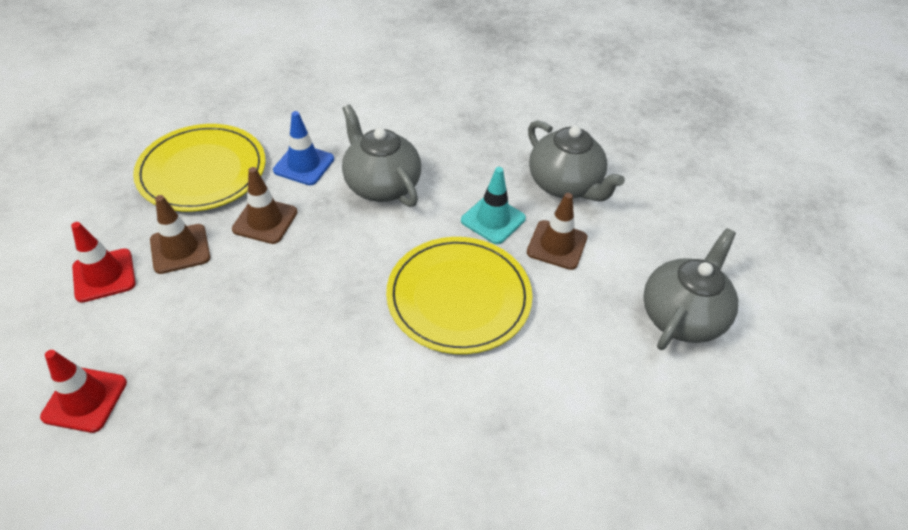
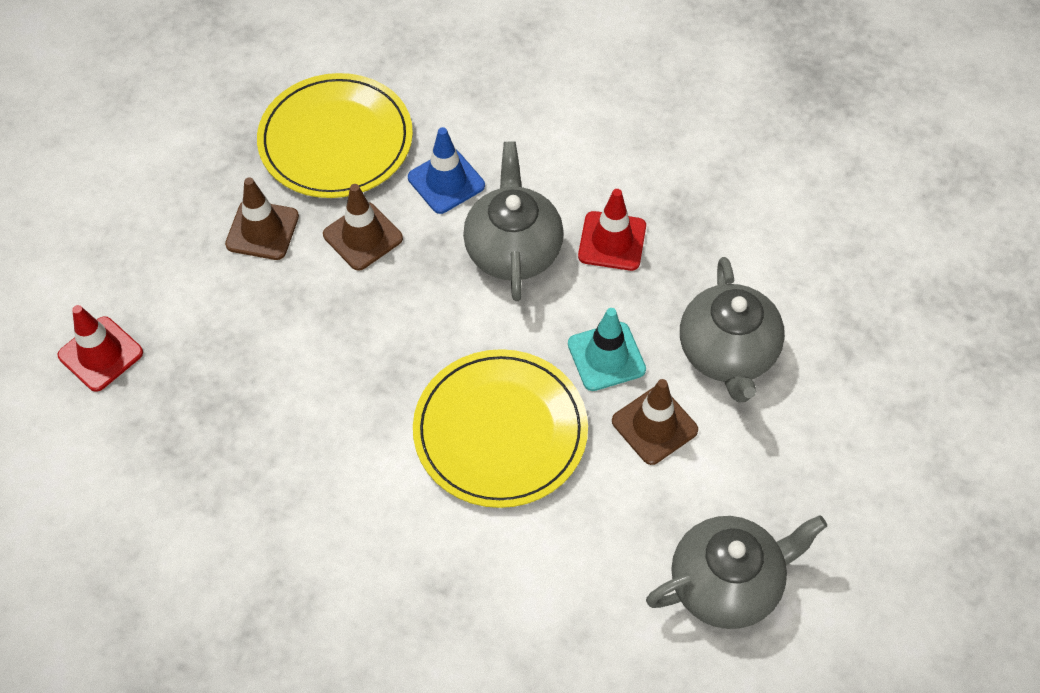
camera: 35 degrees right, 10 degrees up
red traffic cone [71,222,136,303] -> red traffic cone moved to [578,189,646,271]

